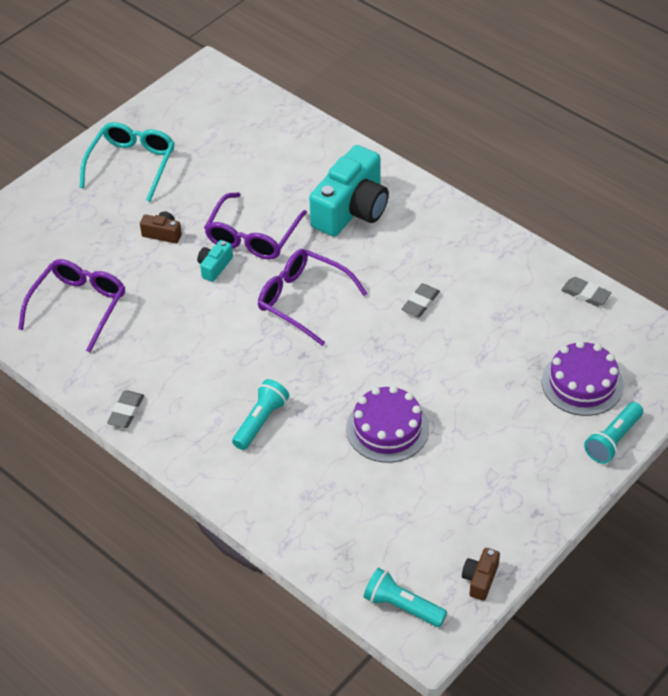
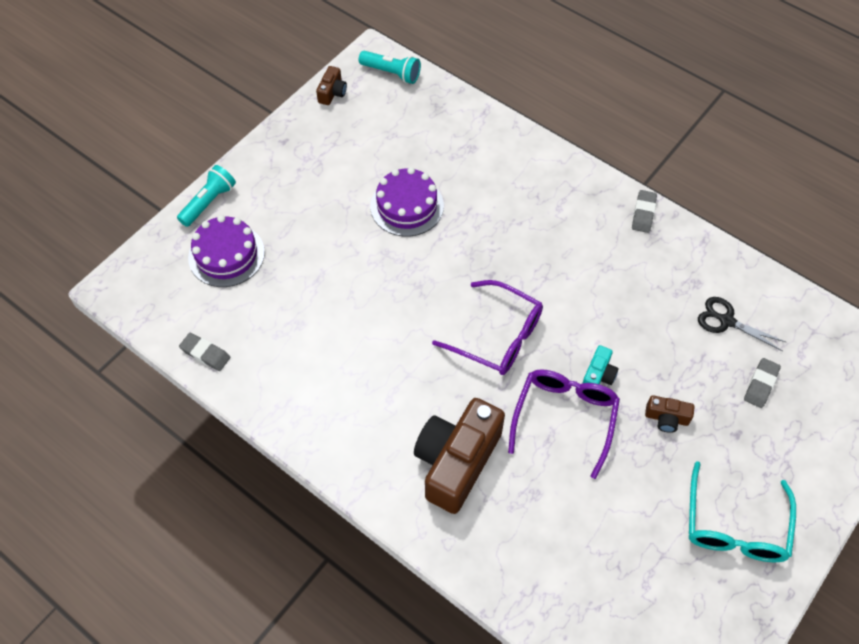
camera: 175 degrees right, 10 degrees up
purple glasses [18,259,125,352] -> black scissors [698,297,786,351]
turquoise flashlight [232,379,289,450] -> none
turquoise camera [309,145,389,236] -> brown camera [414,398,505,514]
grey eraser [401,283,440,317] -> grey eraser moved to [744,358,781,408]

